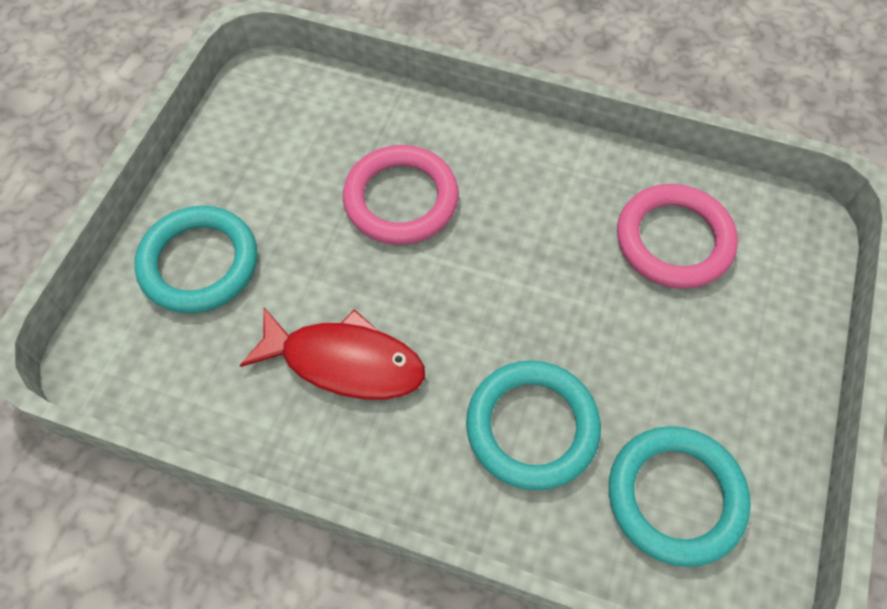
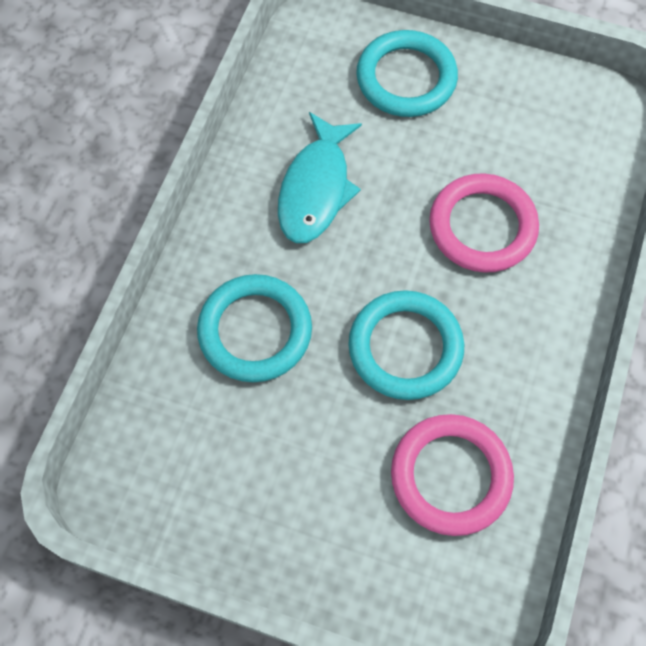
camera: 90 degrees right, 5 degrees up
red fish [239,308,425,399] -> turquoise fish [278,112,362,243]
turquoise ring [609,426,751,567] -> turquoise ring moved to [348,290,464,400]

